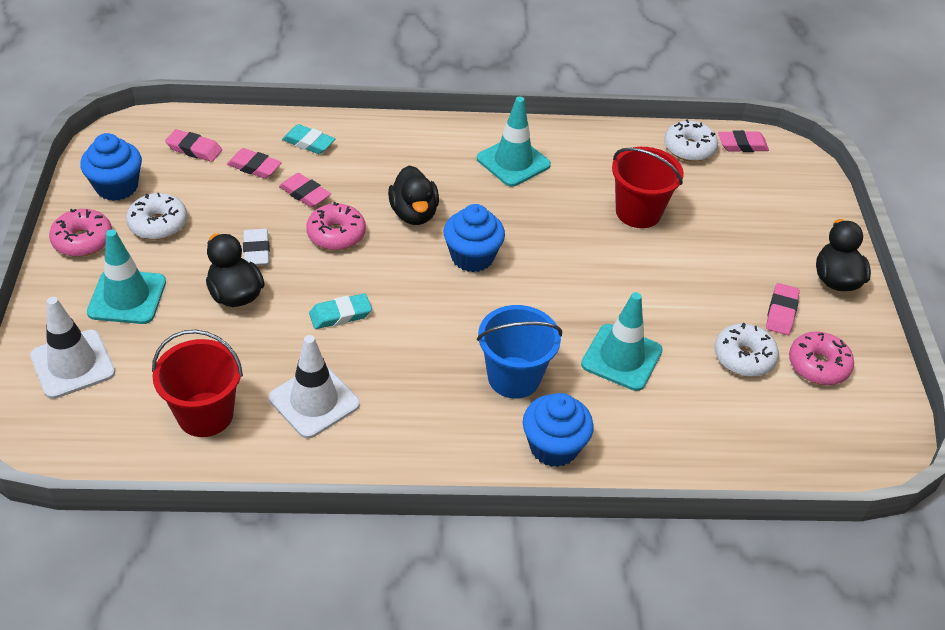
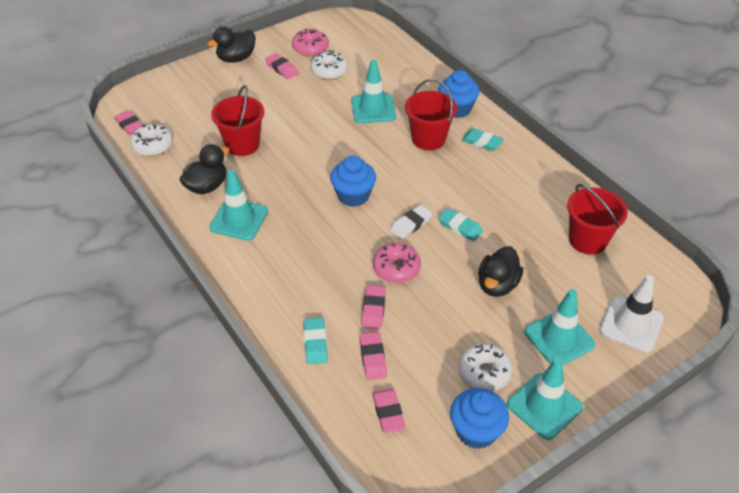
camera: 120 degrees left, 0 degrees up
pink donut [49,209,112,257] -> turquoise traffic cone [507,358,583,440]
white eraser [243,229,270,266] -> white eraser moved to [390,205,433,239]
white traffic cone [269,335,360,439] -> none
black duck [388,165,439,225] -> black duck moved to [179,144,229,194]
blue bucket [477,305,562,399] -> red bucket [405,79,457,150]
pink eraser [766,283,800,335] -> pink eraser turned 60 degrees clockwise [265,53,299,79]
none -> turquoise eraser [462,128,504,151]

